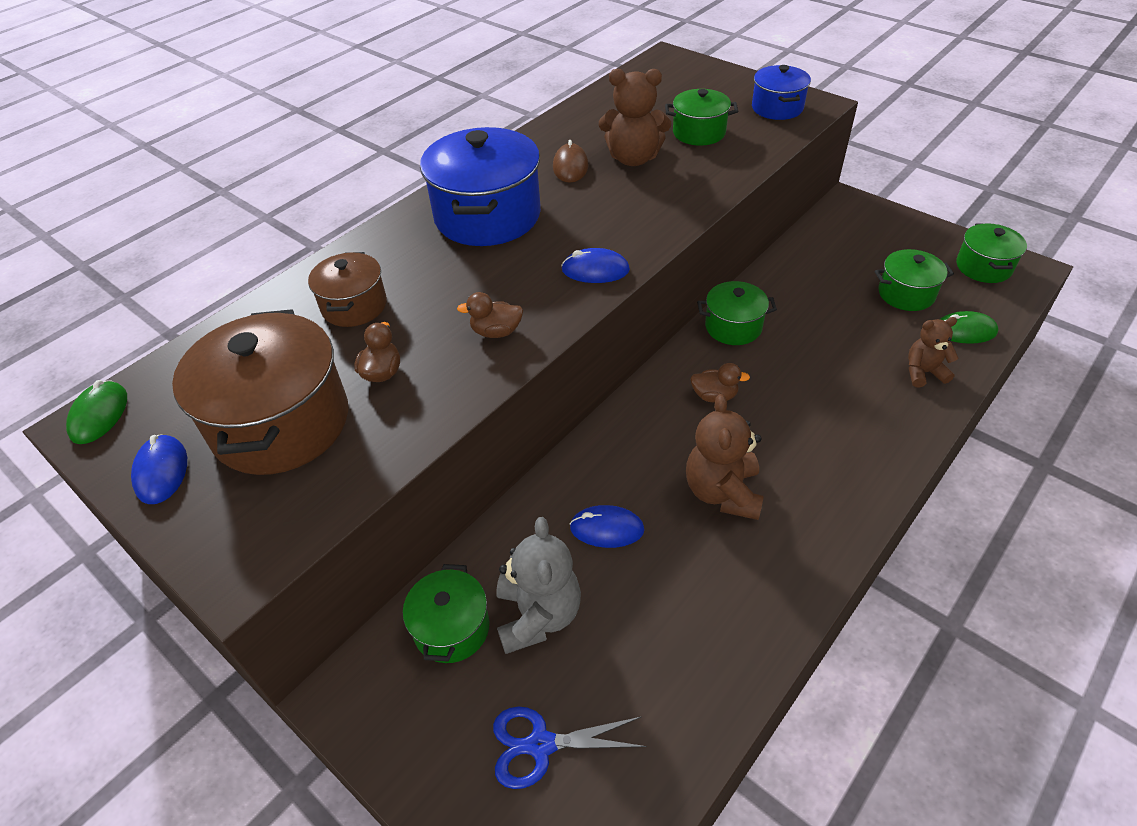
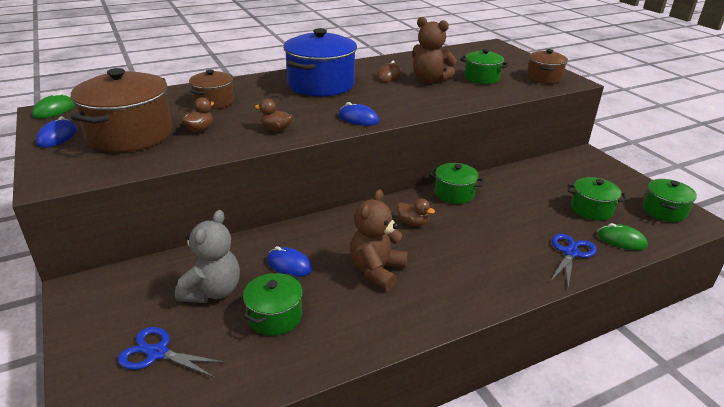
camera: 20 degrees right, 15 degrees down
green pot [403,564,490,663] -> green pot moved to [243,273,303,336]
blue pot [752,65,811,120] -> brown pot [527,49,568,84]
brown teddy bear [908,317,959,388] -> blue scissors [550,234,596,287]

